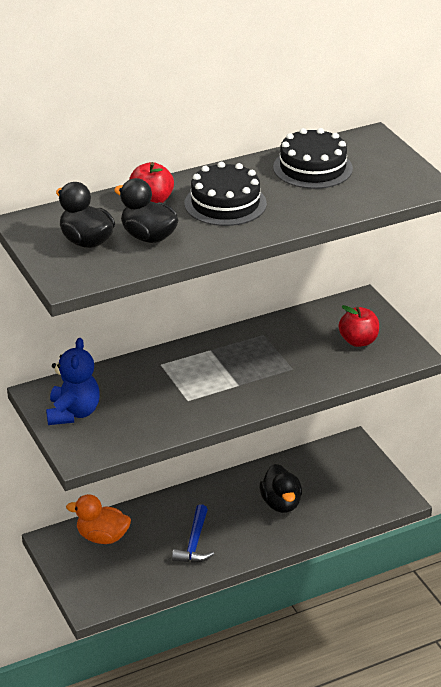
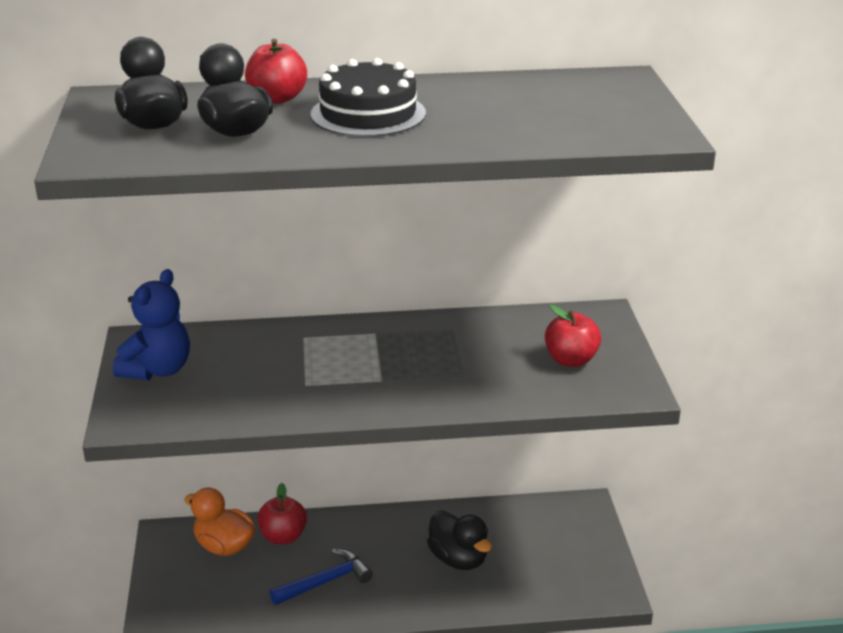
camera: 20 degrees right, 5 degrees down
blue hammer [172,504,214,563] -> blue hammer turned 150 degrees counterclockwise [270,549,373,605]
black duck [259,464,302,513] -> black duck turned 45 degrees counterclockwise [427,511,492,570]
black cake [273,128,353,189] -> none
none -> red apple [257,483,307,544]

